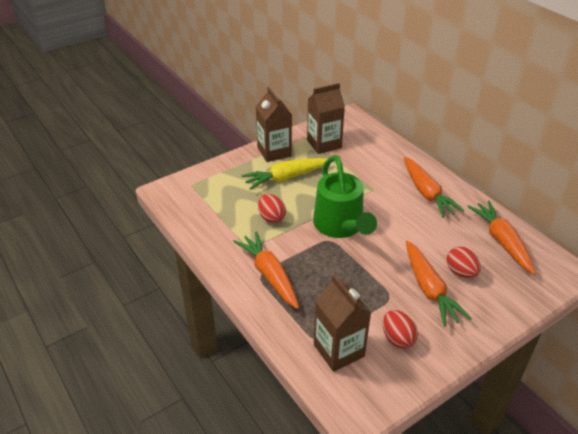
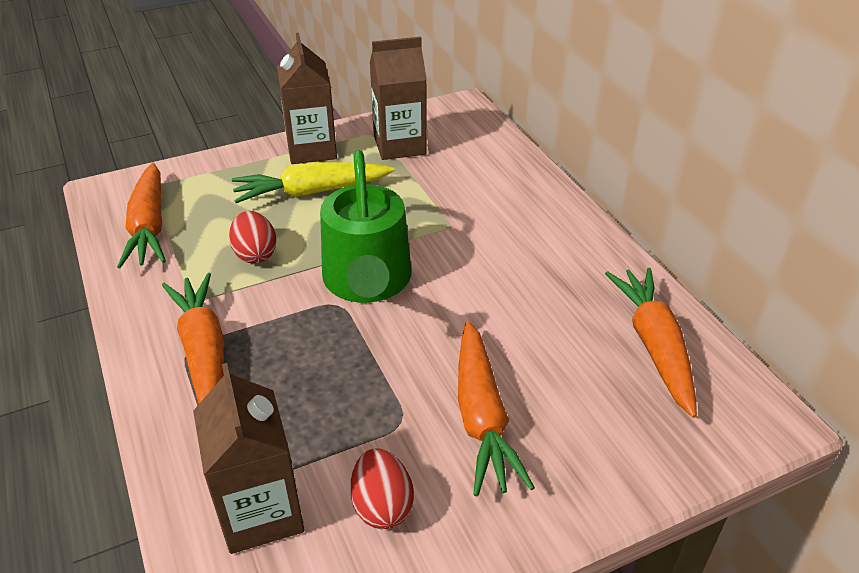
camera: 10 degrees right, 0 degrees up
orange carrot [404,157,465,218] -> orange carrot moved to [117,163,166,268]
red egg [446,247,481,278] -> none

